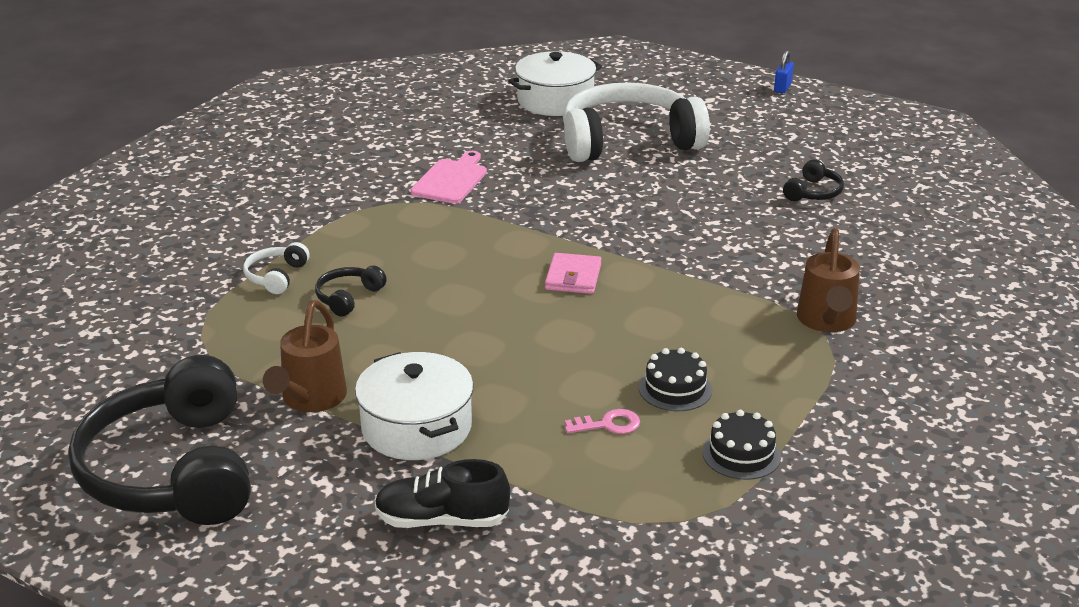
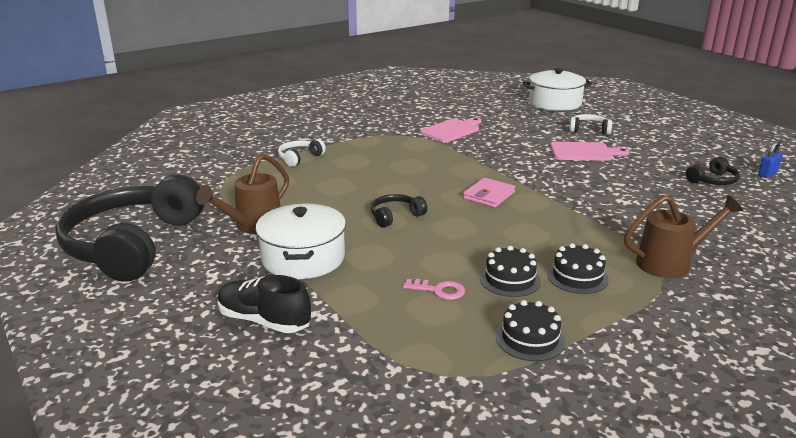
camera: 25 degrees right, 5 degrees down
black headphones [315,265,387,316] -> black headphones moved to [371,194,427,228]
white headphones [563,82,710,162] -> white headphones [569,114,612,135], size x0.41
blue padlock [774,50,794,93] -> blue padlock moved to [758,141,783,178]
brown watering can [797,228,860,332] -> brown watering can turned 135 degrees counterclockwise [624,195,743,278]
none -> black cake [547,243,609,294]
none -> pink cutting board [550,142,630,161]

